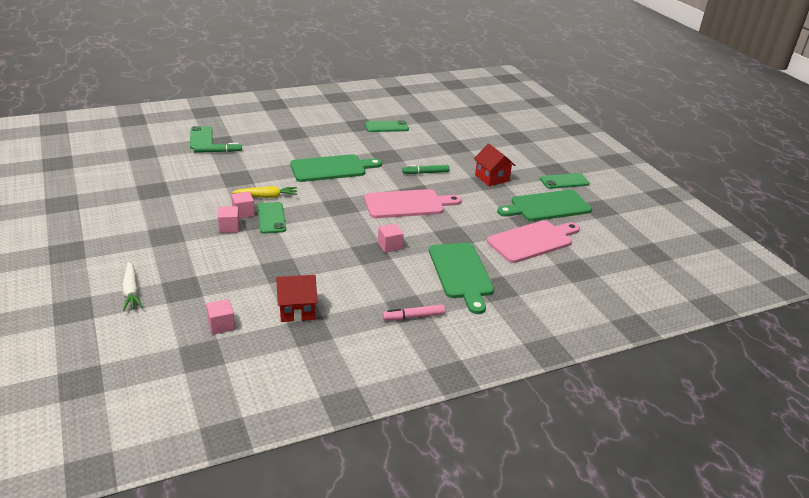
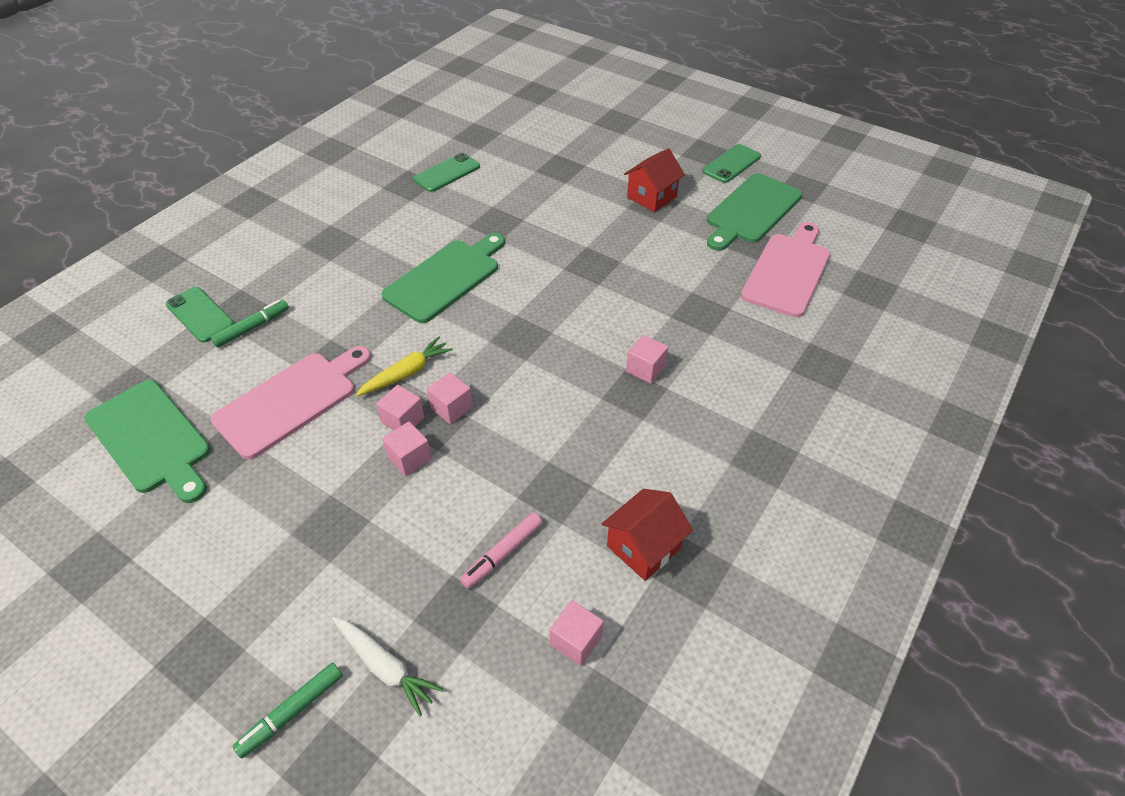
camera: 30 degrees left, 15 degrees up
green phone [258,202,286,234] -> pink cube [427,372,473,424]
pink cutting board [364,189,462,218] -> pink cutting board moved to [211,346,371,459]
pink marker [382,304,445,320] -> pink marker moved to [460,513,542,589]
green marker [402,165,450,174] -> green marker moved to [233,663,343,758]
green cutting board [429,243,494,314] -> green cutting board moved to [84,380,211,503]
red house [474,144,515,186] -> red house turned 75 degrees counterclockwise [624,148,685,212]

